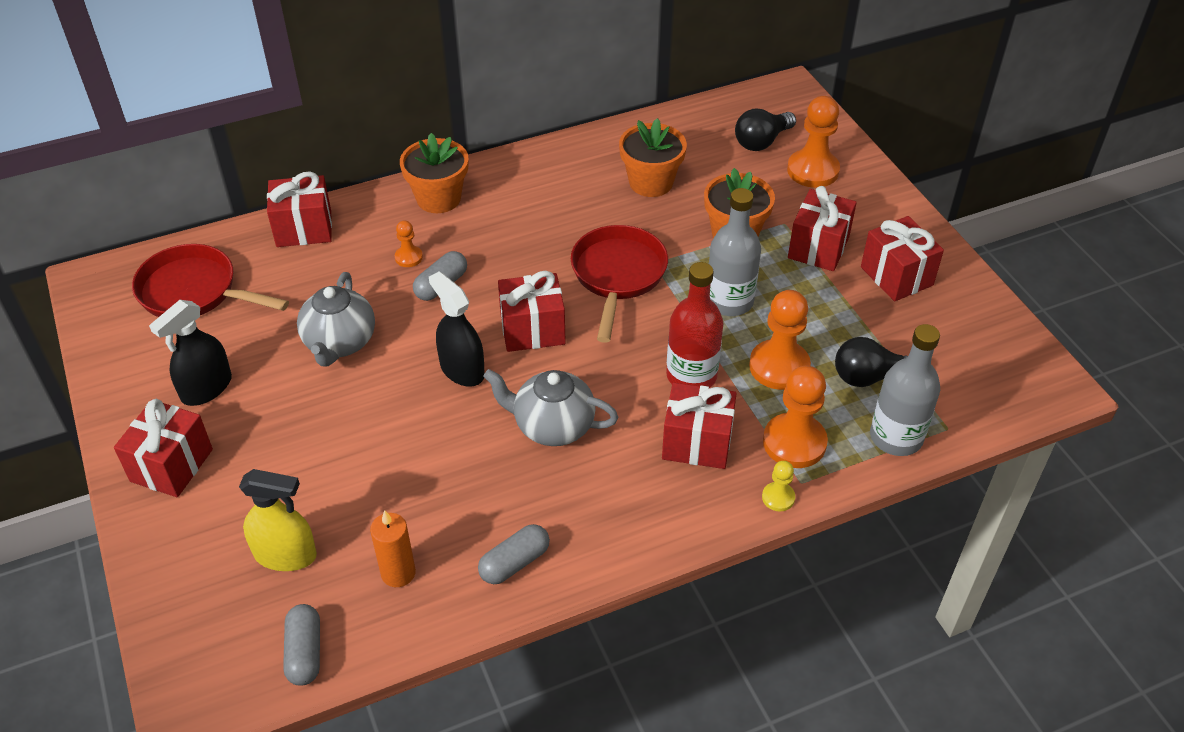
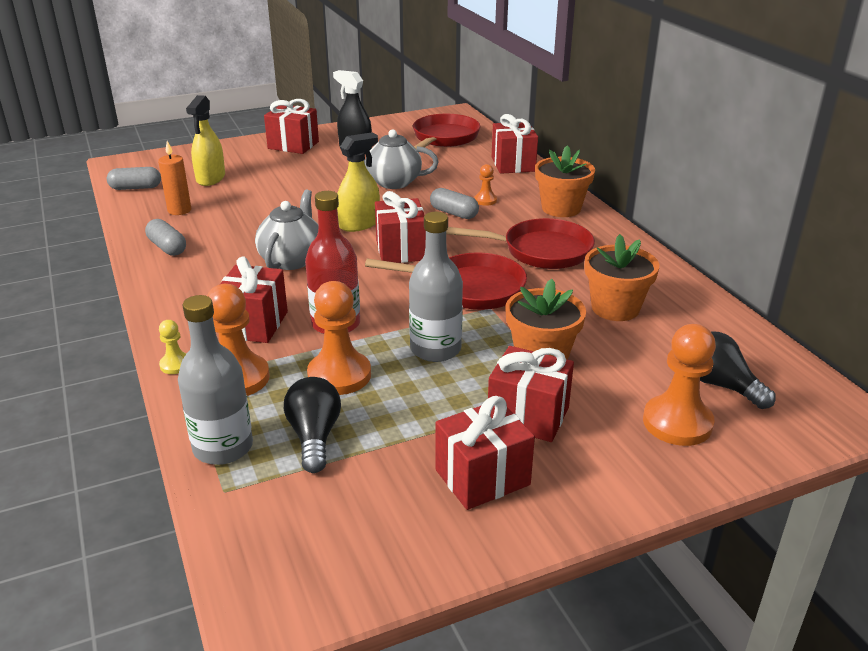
camera: 90 degrees right, 15 degrees down
black spray bottle [429,271,485,387] -> yellow spray bottle [337,132,380,232]
none -> red pan [446,218,595,269]

